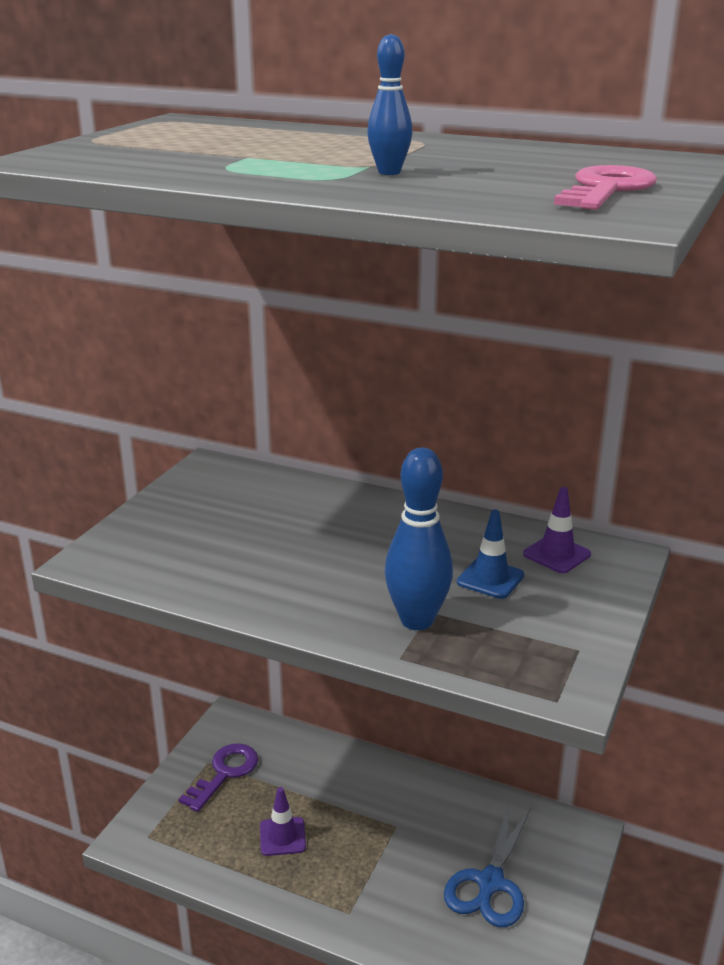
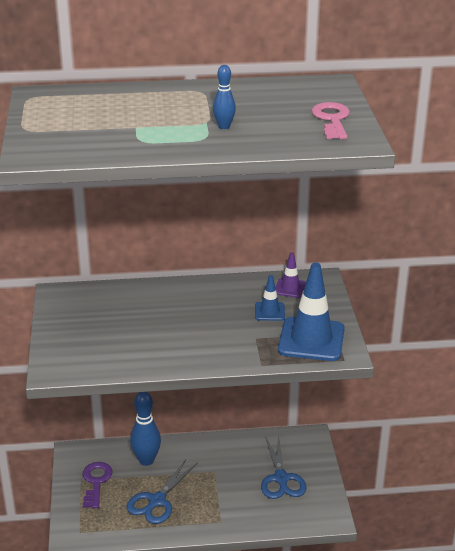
camera: 30 degrees left, 5 degrees up
purple traffic cone [260,787,306,856] -> blue scissors [126,459,198,524]
blue bowling pin [384,448,453,630] -> blue bowling pin moved to [130,392,161,466]
none -> blue traffic cone [278,262,345,361]

